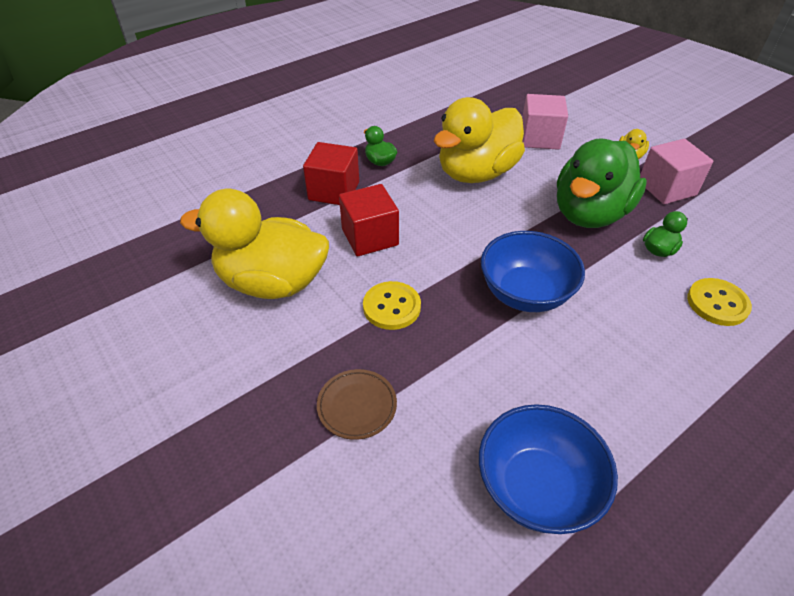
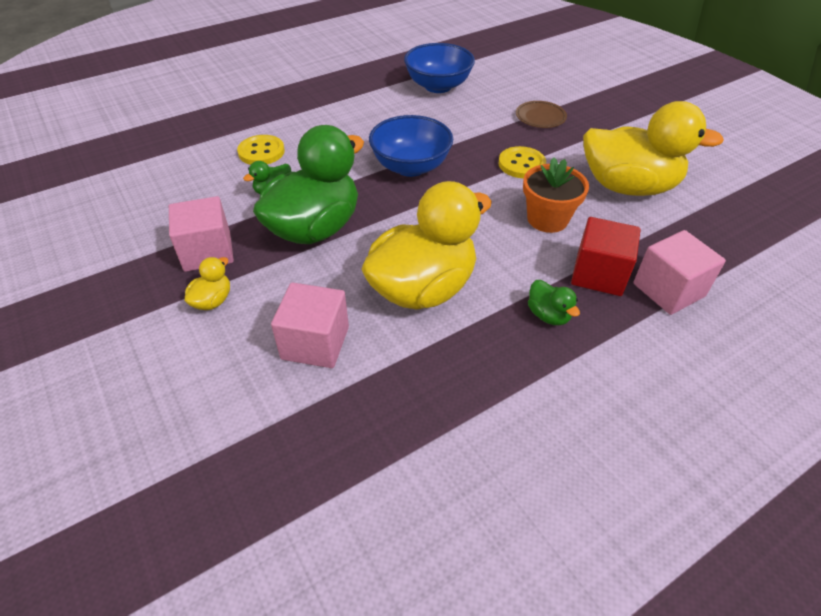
camera: 175 degrees left, 0 degrees up
red cube [339,184,399,256] -> orange flower pot [523,157,589,233]
none -> pink cube [633,230,726,315]

